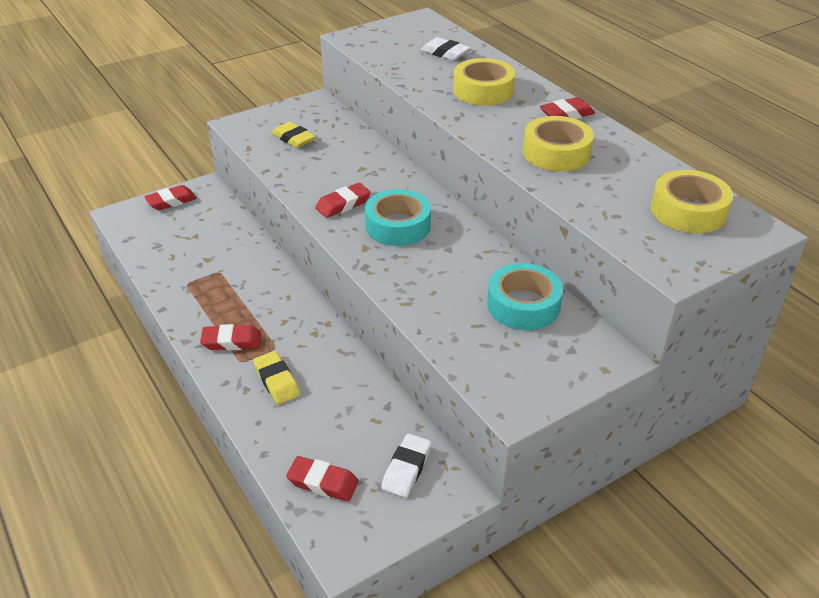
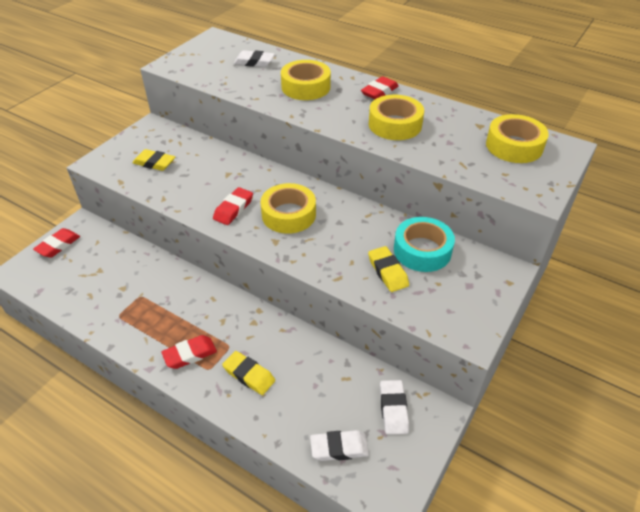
camera: 25 degrees left, 5 degrees up
red eraser [286,456,359,502] -> white eraser [310,430,369,461]
turquoise tape [365,189,431,246] -> yellow tape [261,183,316,234]
none -> yellow eraser [368,246,409,292]

